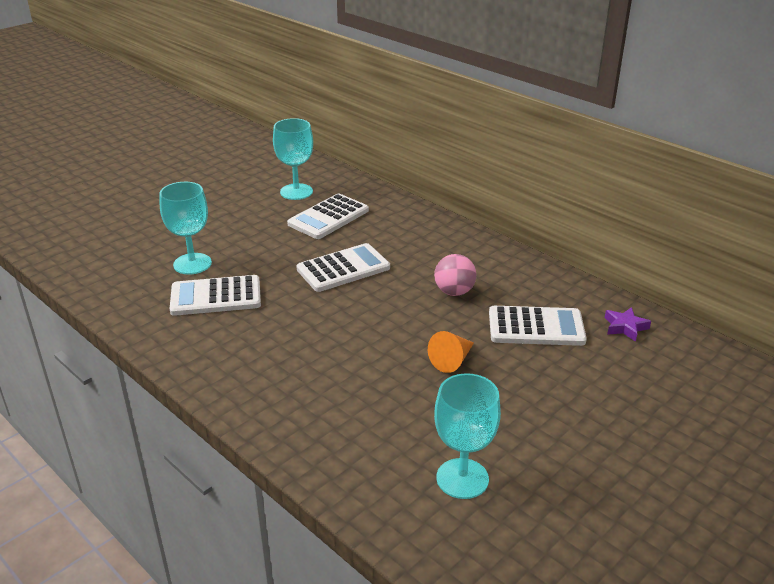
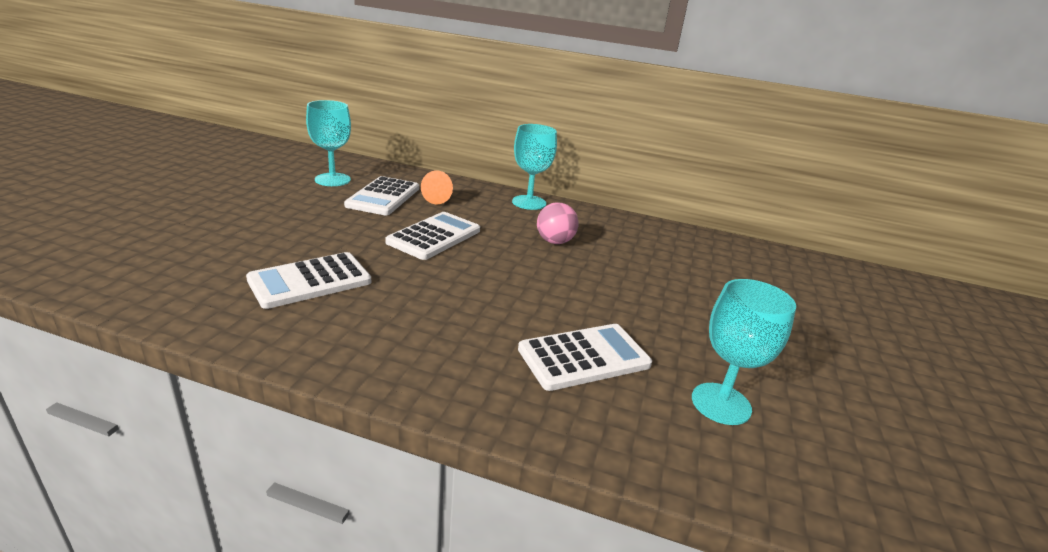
camera: 30 degrees left, 5 degrees down
turquoise goblet [160,182,212,275] -> turquoise goblet moved to [512,124,557,210]
orange cone [428,331,474,373] -> orange cone moved to [421,170,453,204]
white calculator [489,306,587,346] -> white calculator moved to [518,324,652,391]
purple star [605,307,651,342] -> none

